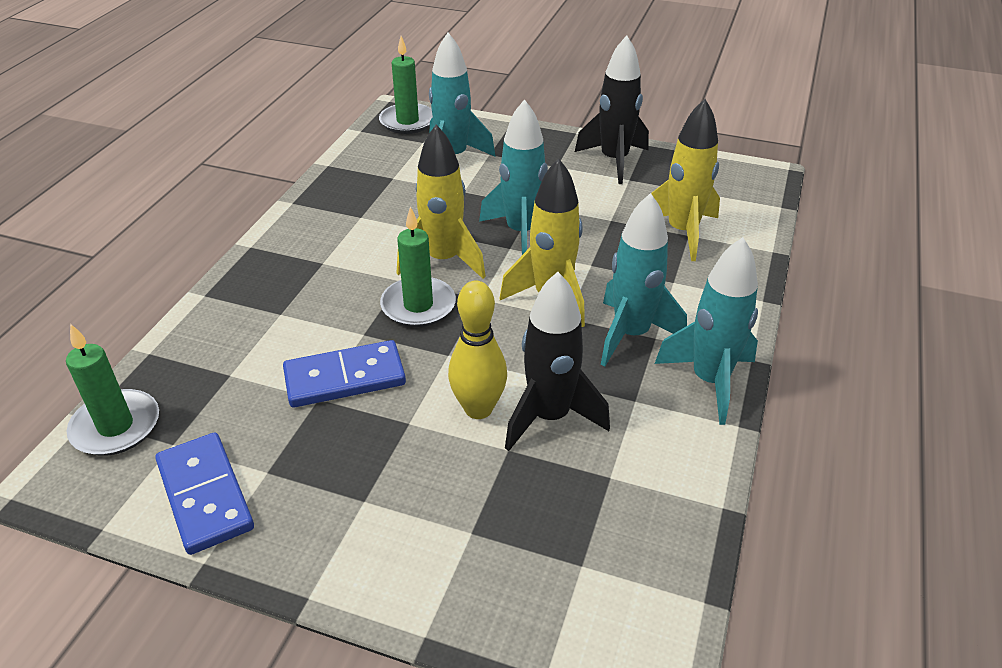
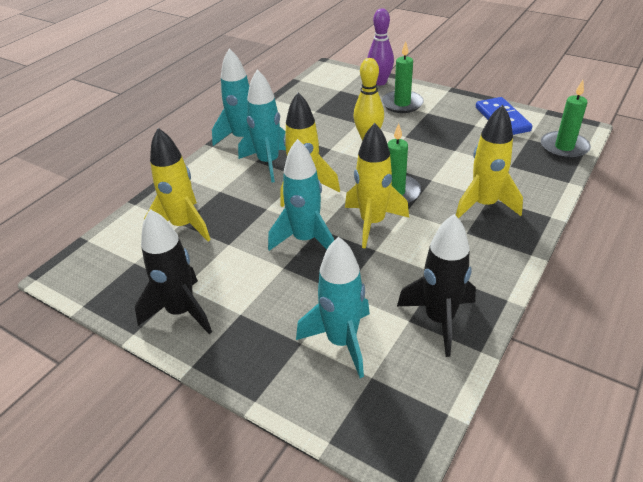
camera: 165 degrees left, 0 degrees up
blue domino [283,340,406,408] -> none
green candle [379,36,433,134] -> green candle moved to [382,41,424,113]
black rocket [505,272,610,451] -> black rocket moved to [397,214,476,357]
none -> purple bowling pin [368,8,394,86]
none -> yellow rocket [456,105,523,219]

